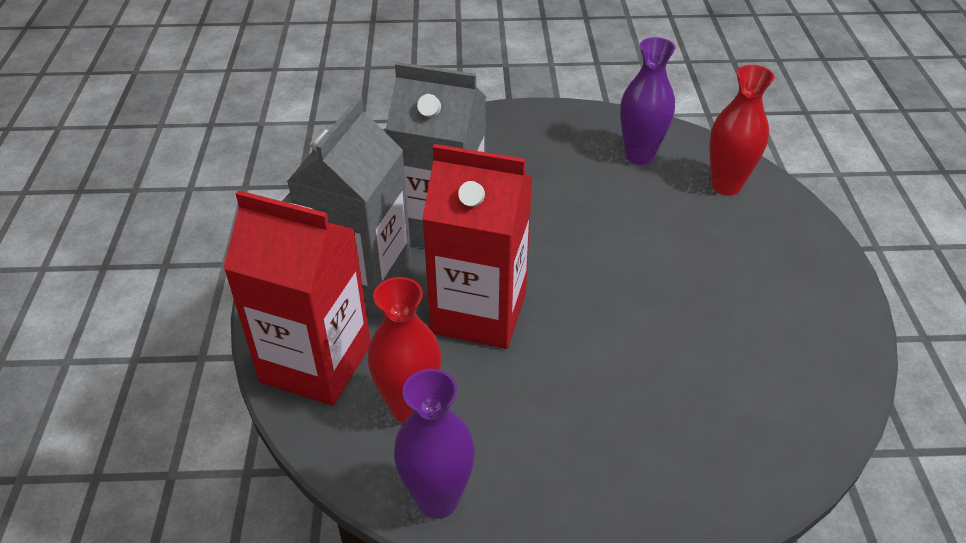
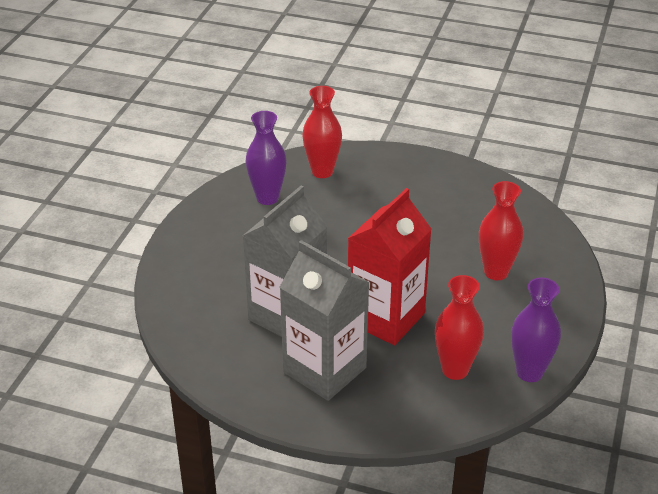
camera: 70 degrees left, 5 degrees down
red carton [223,190,371,406] -> none
none -> red vase [479,181,523,280]

